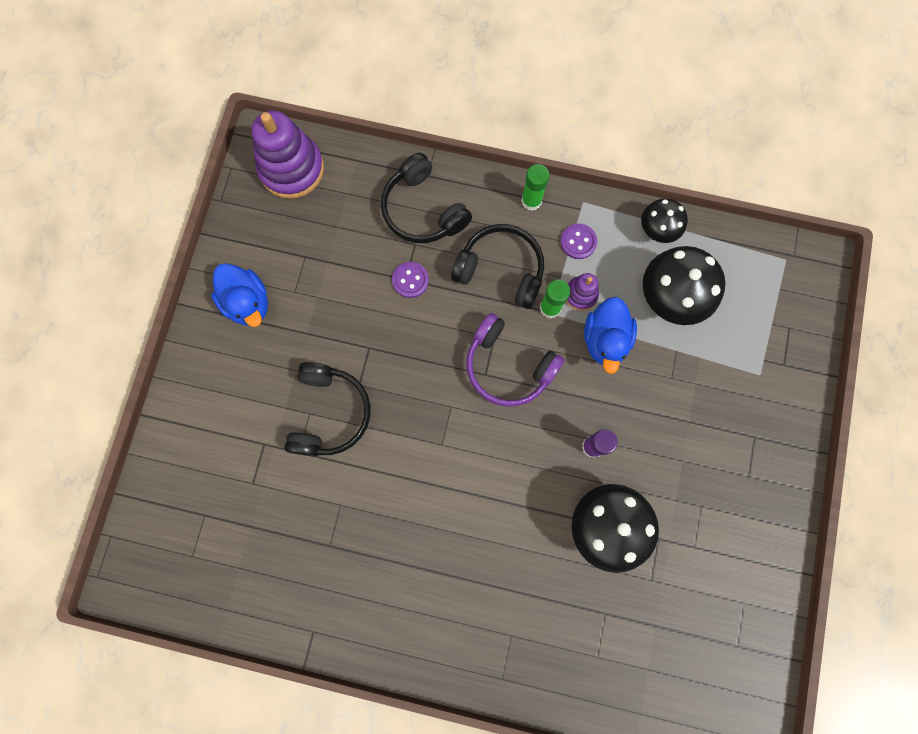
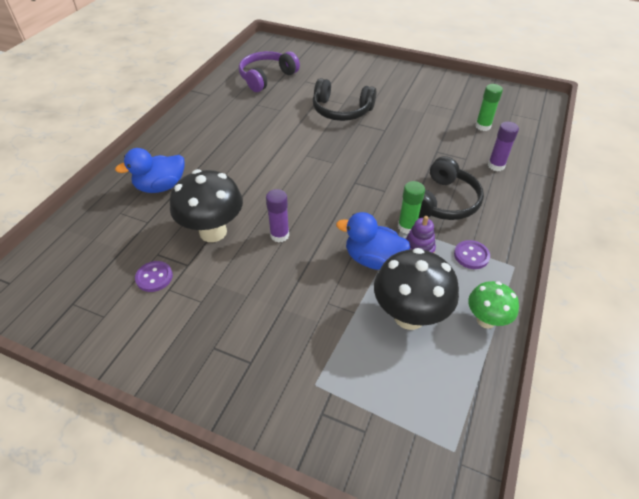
camera: 100 degrees right, 30 degrees down
blue duck [211,263,268,327] -> blue duck moved to [115,148,185,193]
purple stacking toy [252,111,324,199] -> none
black headphones [381,153,472,243] -> purple glue stick [488,122,519,171]
purple button [392,262,429,298] -> purple button moved to [135,261,173,292]
purple headphones [466,313,564,407] -> purple headphones moved to [239,51,300,92]
green glue stick [521,164,549,211] -> green glue stick moved to [475,84,503,131]
black mushroom [641,198,688,243] -> green mushroom [468,281,519,328]

